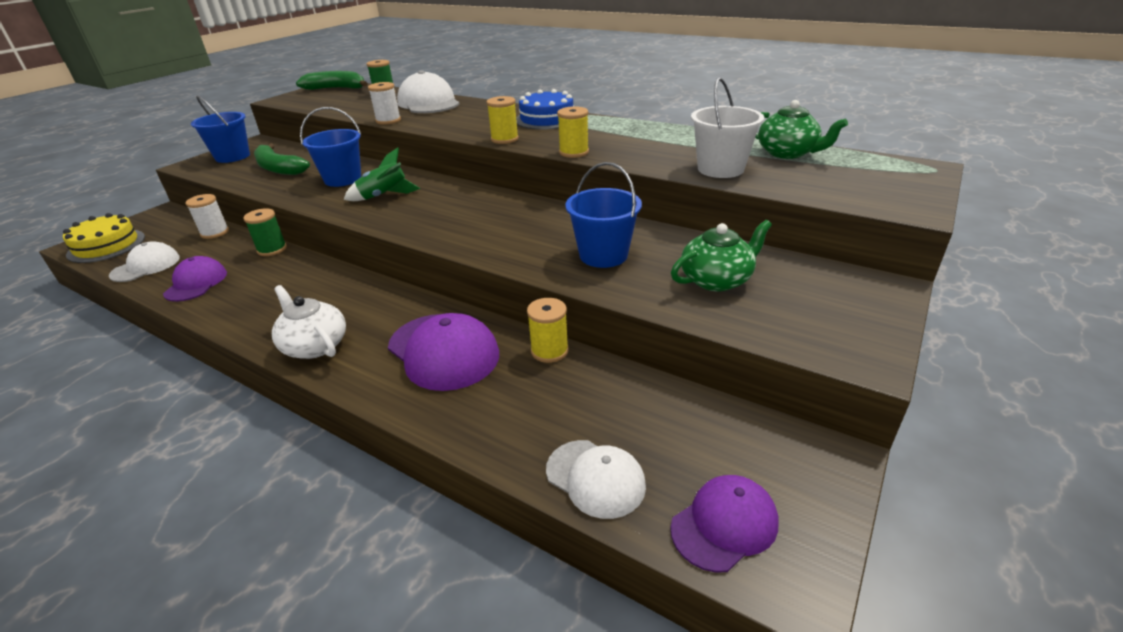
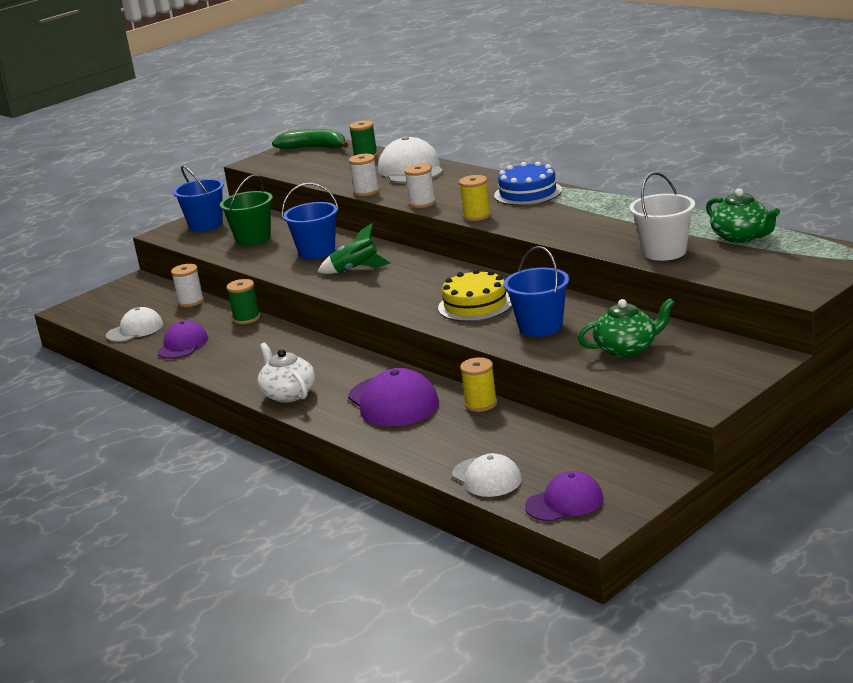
camera: 15 degrees right, 10 degrees down
yellow cake [63,213,145,263] -> yellow cake moved to [438,269,512,322]
green banana [254,143,310,175] -> green bucket [220,175,273,246]
yellow spool [557,106,589,158] -> none
none -> white spool [404,164,436,208]

